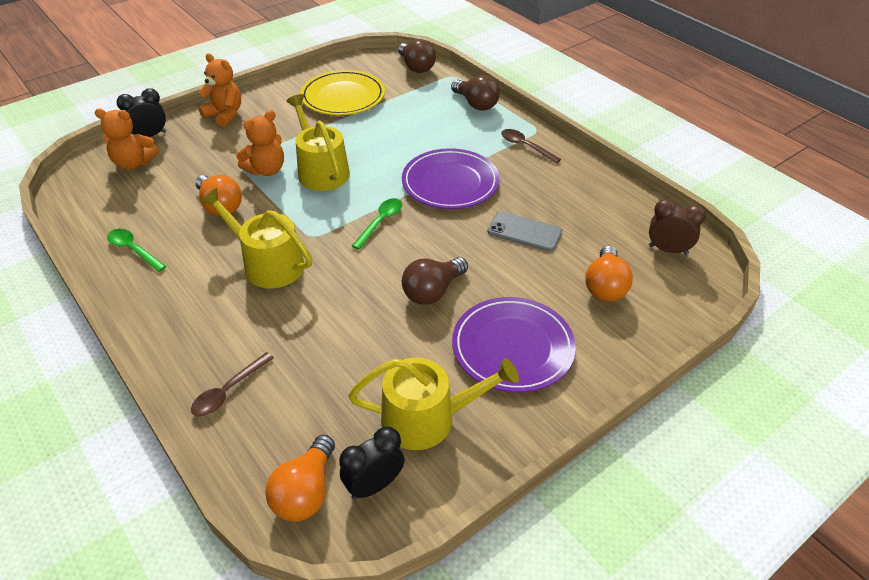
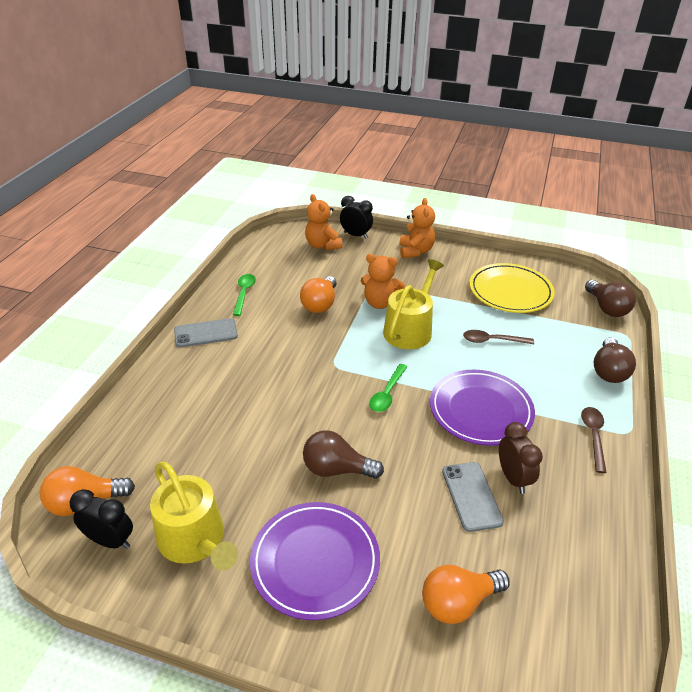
camera: 55 degrees right, 5 degrees down
brown spoon [191,352,274,417] -> brown spoon moved to [463,330,534,344]
yellow watering can [200,188,312,288] -> none
green spoon [352,198,402,249] -> green spoon turned 120 degrees clockwise [369,364,407,412]
brown light bulb [398,39,436,73] -> brown light bulb turned 45 degrees counterclockwise [585,280,636,317]
brown clock [649,199,706,255] -> brown clock moved to [499,422,543,494]
none -> grey phone [174,318,238,347]

